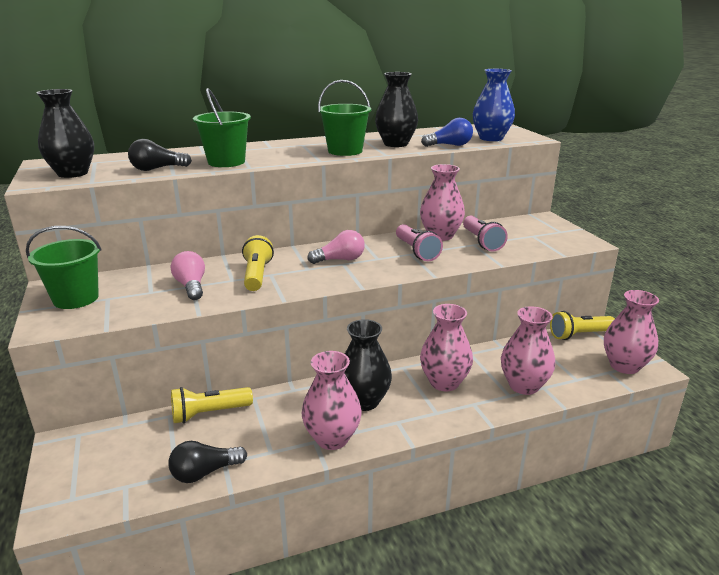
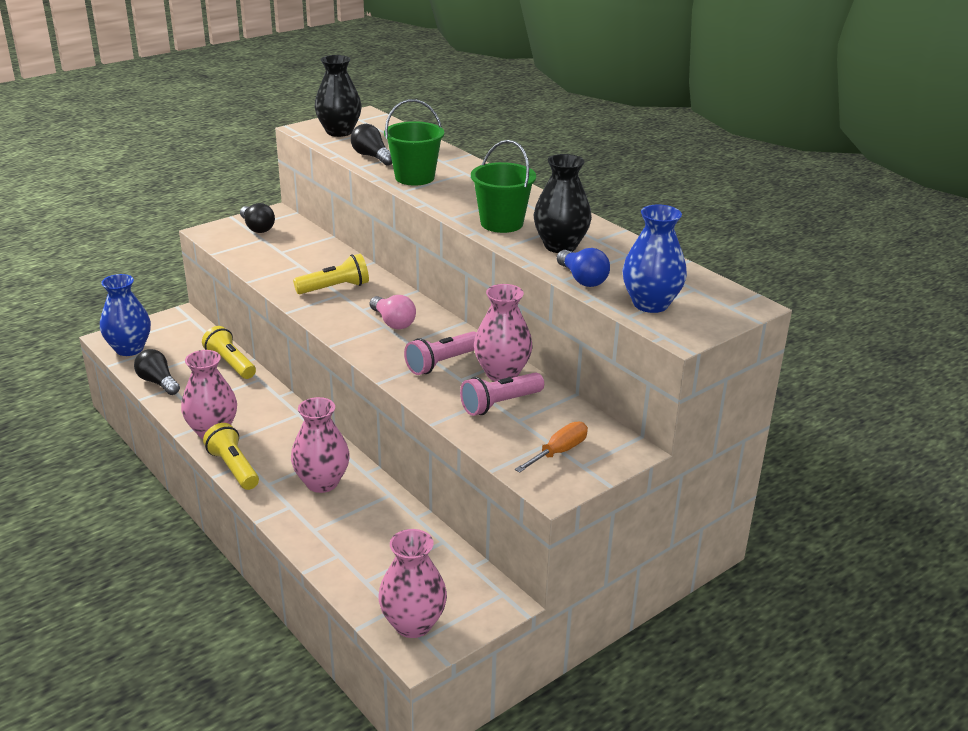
camera: 70 degrees right, 5 degrees up
green bucket [26,226,102,309] -> black light bulb [240,203,275,233]
pink light bulb [171,251,205,300] -> none
black vase [344,319,392,411] -> none
pink vase [501,306,555,395] -> none
yellow flashlight [550,311,615,340] -> yellow flashlight moved to [203,423,259,490]
none -> blue vase [100,274,151,356]
none -> orange screwdriver [515,422,588,473]

